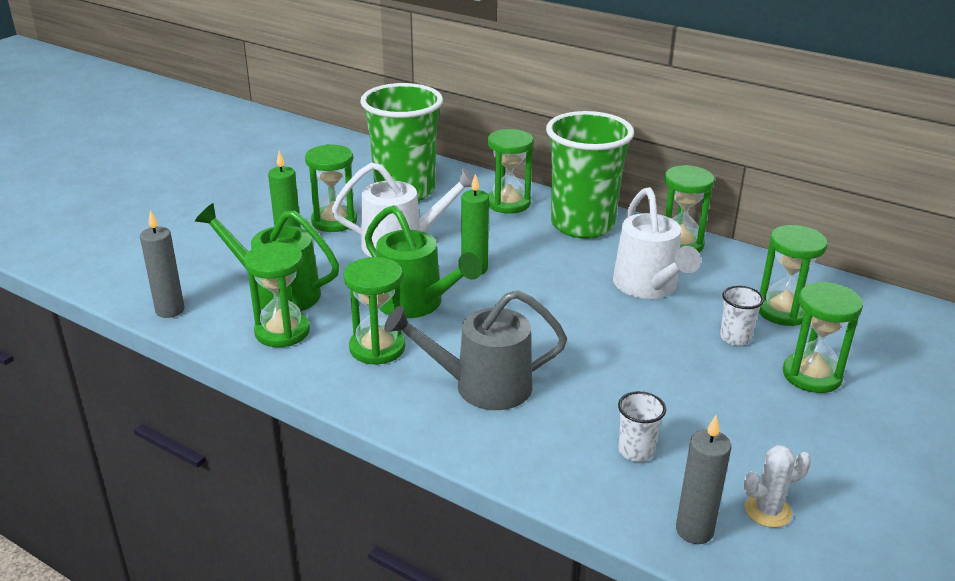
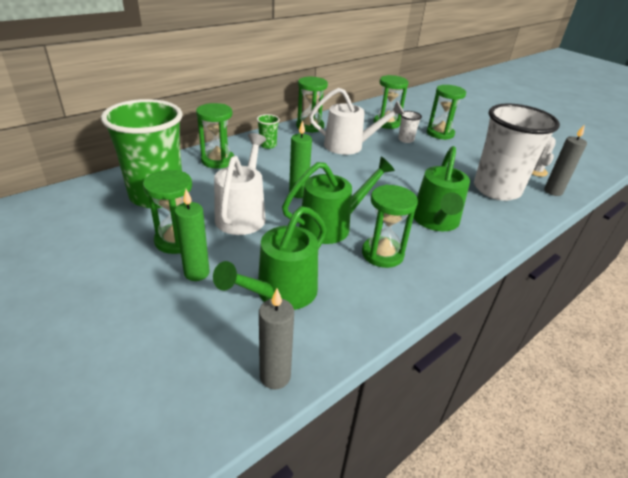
camera: 75 degrees left, 5 degrees up
green hourglass [244,242,310,347] -> none
grey watering can [384,290,567,410] -> green watering can [413,146,470,231]
green cup [546,111,634,239] -> green cup [257,114,280,149], size x0.40
white cup [618,391,666,462] -> white cup [474,103,560,201], size x2.50

